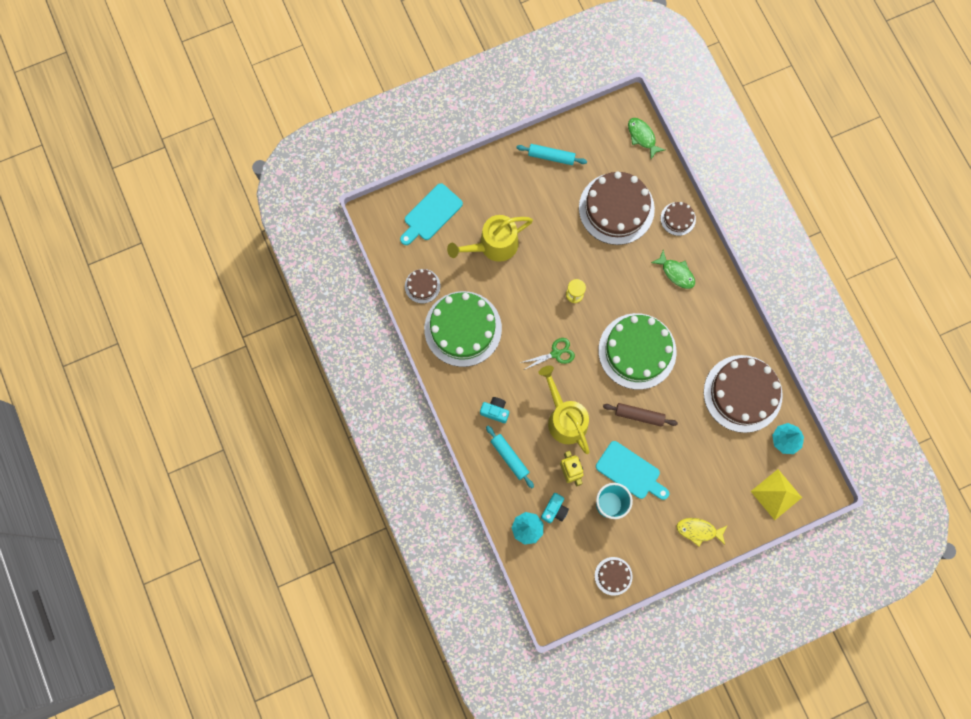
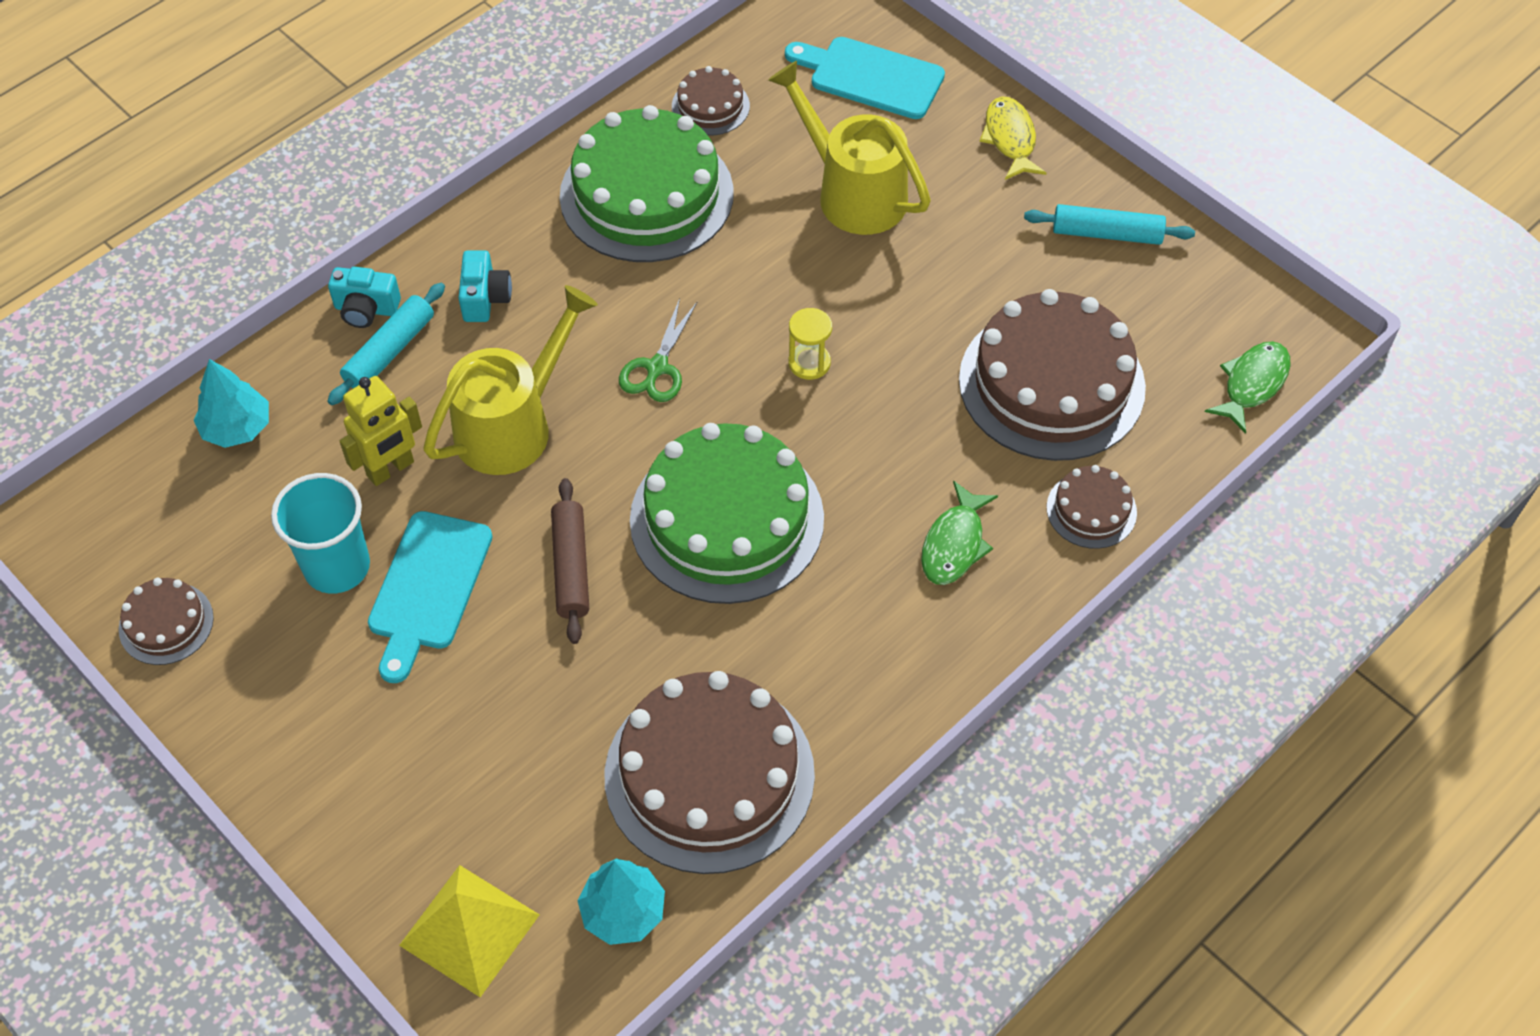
camera: 70 degrees right, 20 degrees down
turquoise rolling pin [516,144,587,165] -> turquoise rolling pin turned 75 degrees counterclockwise [1024,204,1195,245]
green scissors [520,338,575,370] -> green scissors turned 60 degrees clockwise [619,298,697,402]
turquoise camera [541,493,569,523] -> turquoise camera moved to [328,267,401,328]
yellow fish [676,518,728,546] -> yellow fish moved to [980,97,1046,180]

